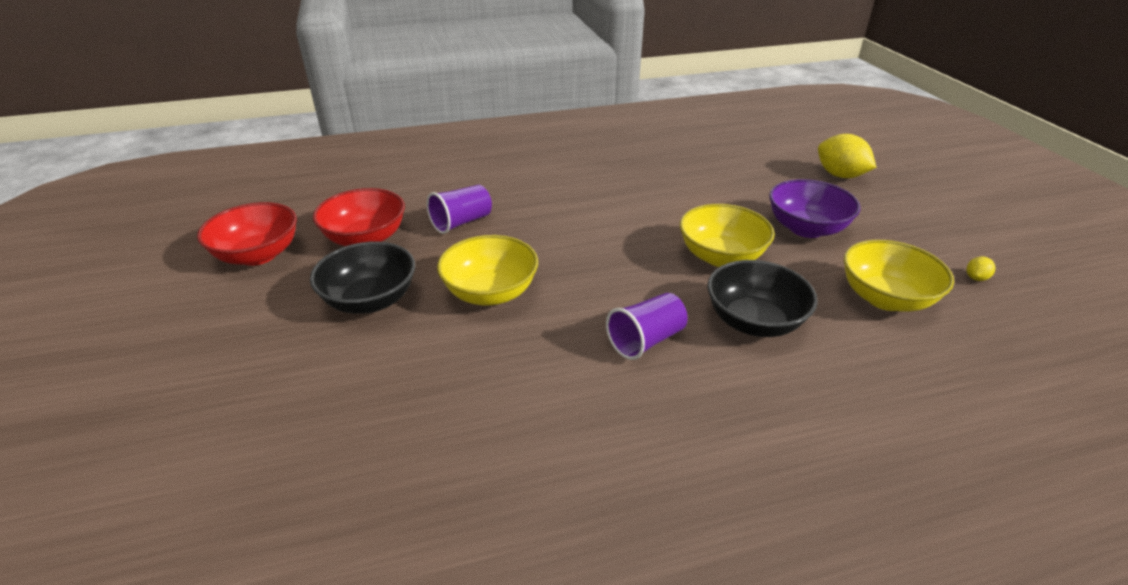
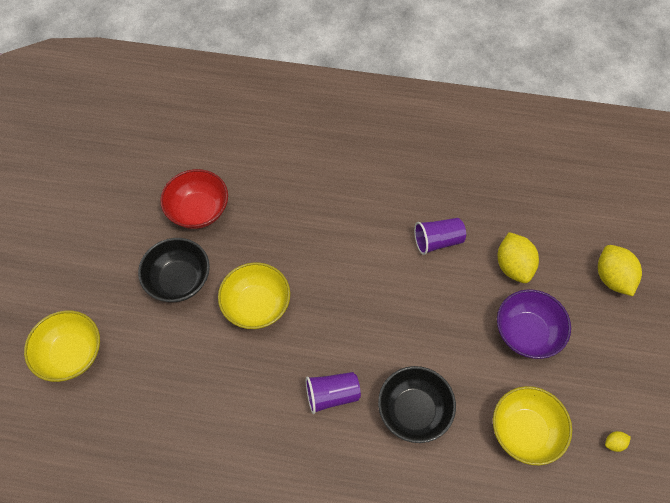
camera: 25 degrees right, 25 degrees up
red bowl [197,202,297,266] -> none
purple cup [427,185,492,234] -> purple cup moved to [414,218,466,255]
yellow bowl [680,204,775,267] -> yellow bowl moved to [24,310,100,382]
none -> yellow lemon [498,232,539,283]

